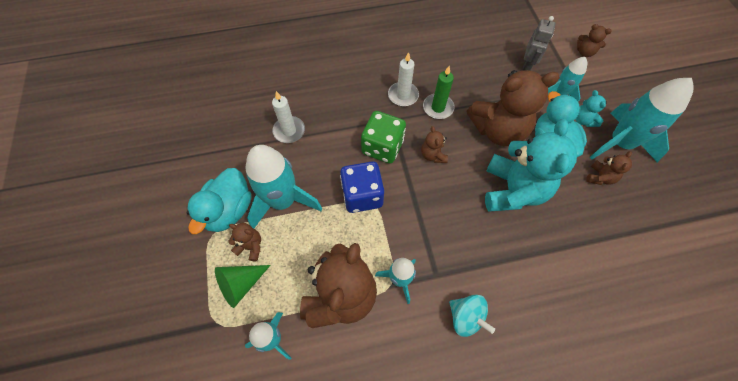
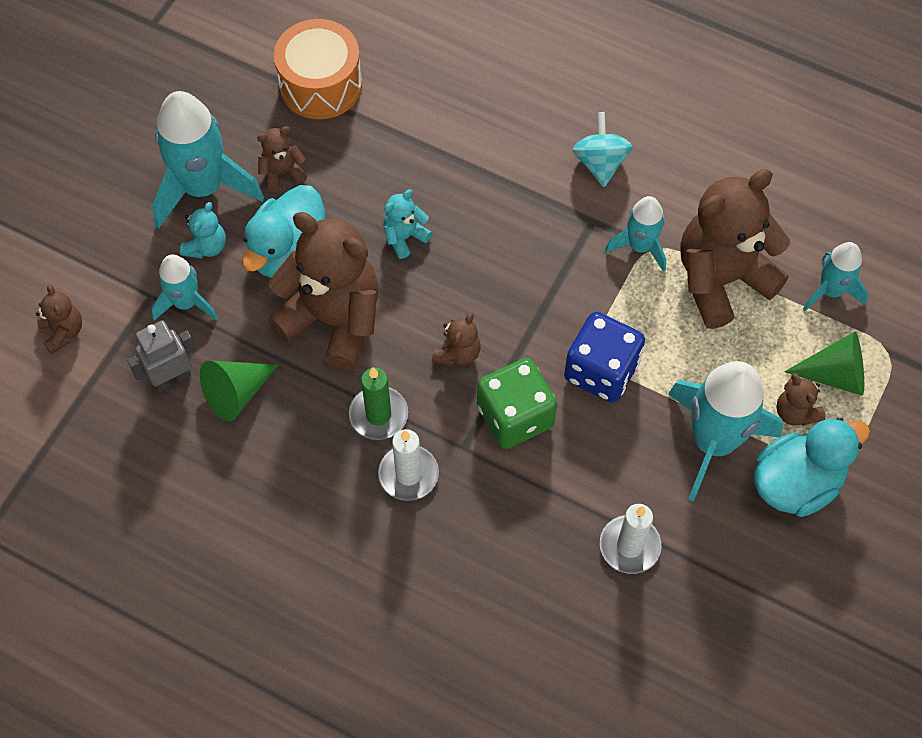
camera: 140 degrees left, 0 degrees up
turquoise teddy bear [485,119,577,211] -> turquoise teddy bear [383,189,432,259], size x0.44
none -> green cone [200,361,279,421]
none -> orange drum [274,19,362,119]

